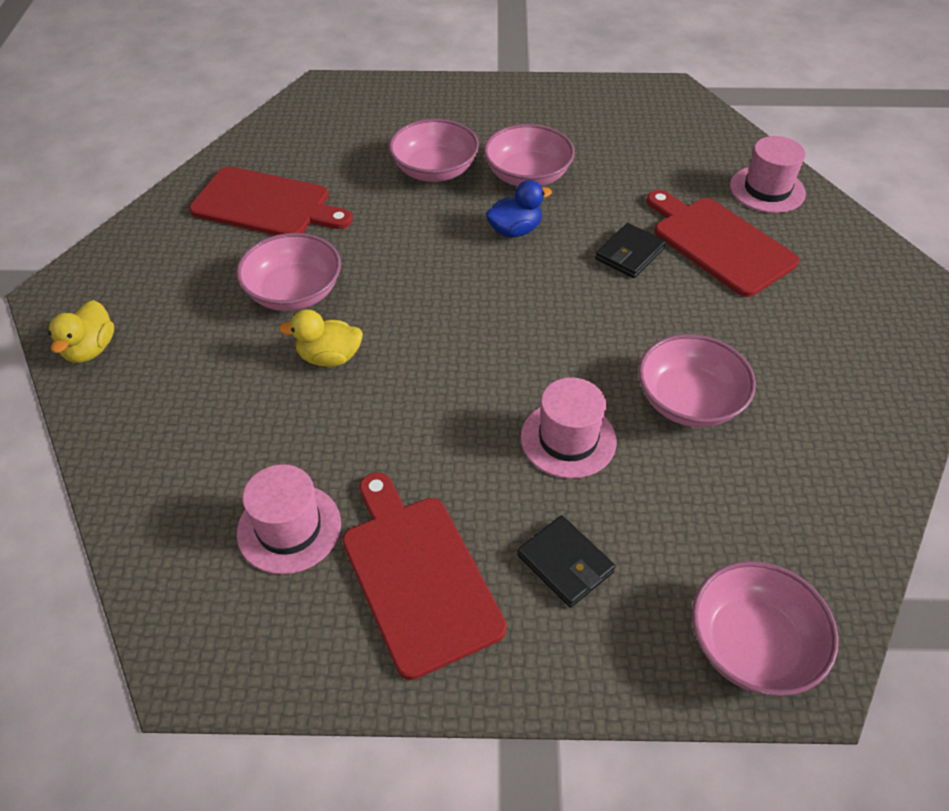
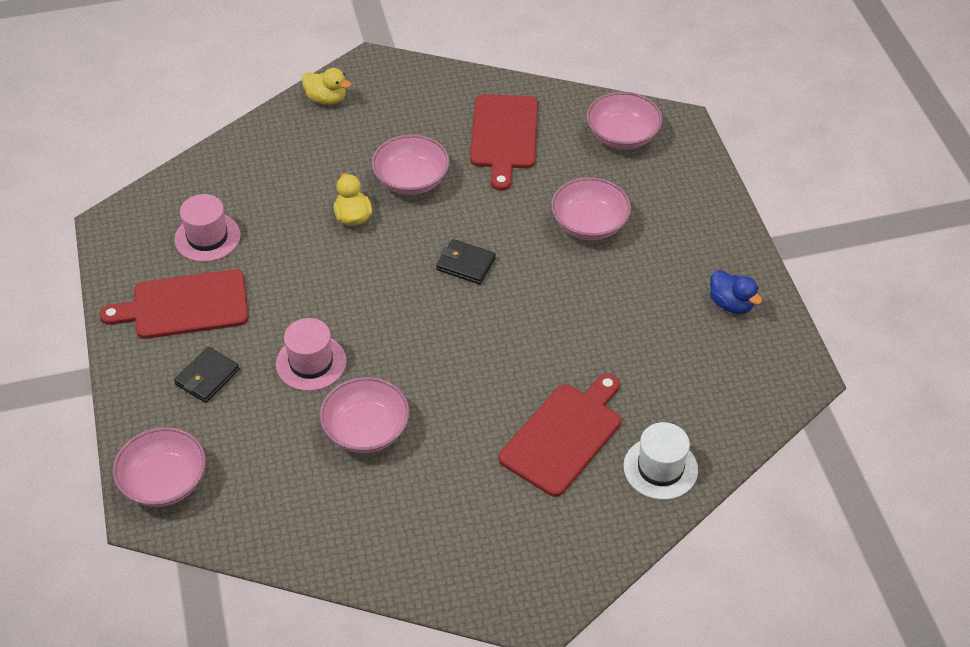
camera: 75 degrees right, 0 degrees up
yellow duck [48,300,114,363] -> yellow duck turned 150 degrees counterclockwise [302,68,351,105]
red cutting board [343,472,507,680] -> red cutting board turned 150 degrees counterclockwise [99,269,249,339]
pink bowl [484,124,575,186] -> pink bowl moved to [586,91,663,150]
blue duck [486,180,552,237] -> blue duck moved to [710,270,762,314]
black wallet [595,223,666,278] -> black wallet moved to [436,239,496,284]
pink hat [730,136,806,213] -> white hat [623,422,698,500]

